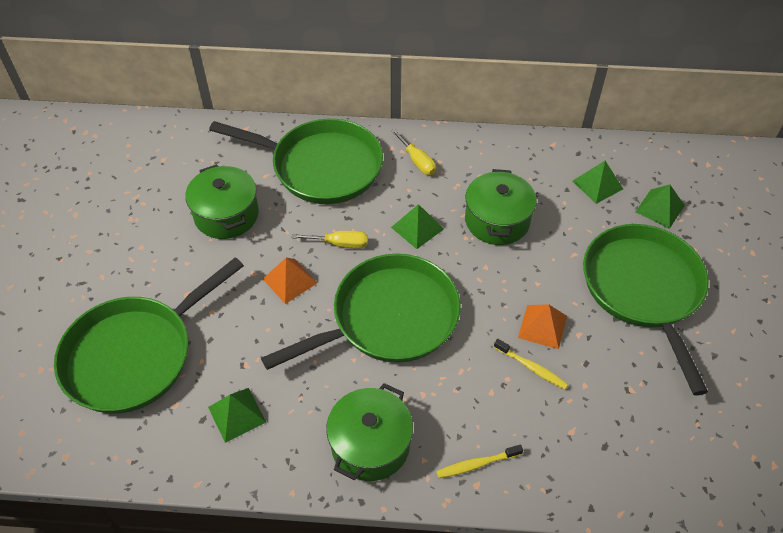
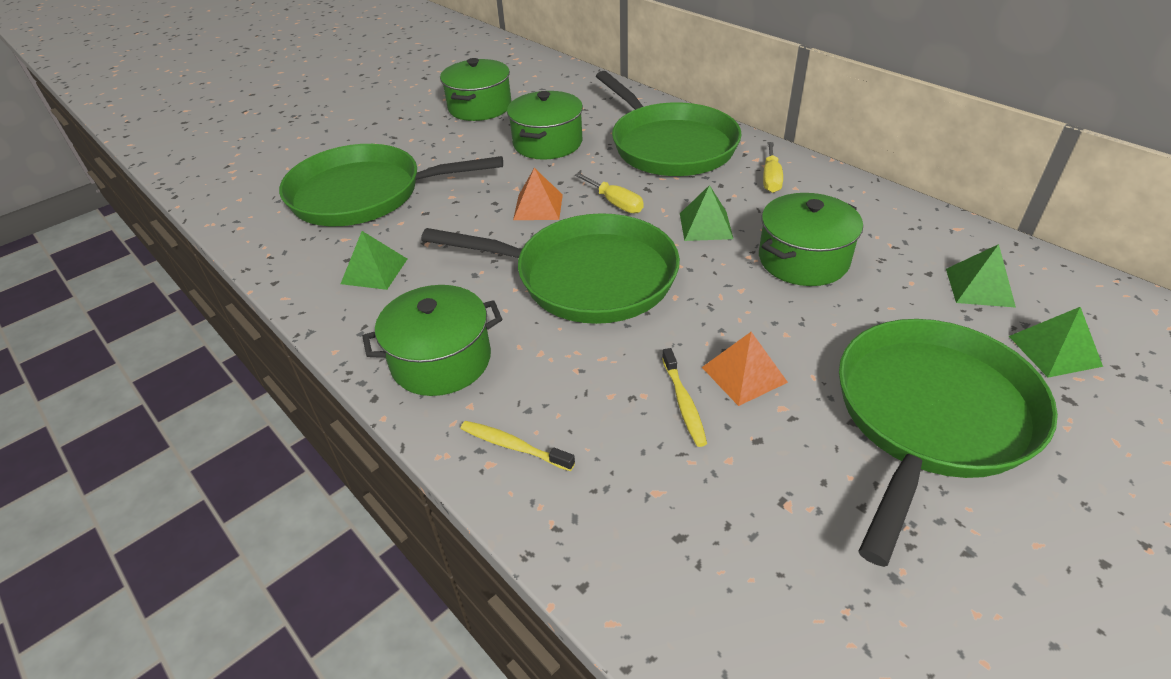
camera: 45 degrees right, 10 degrees down
none -> green pot [440,58,511,121]

